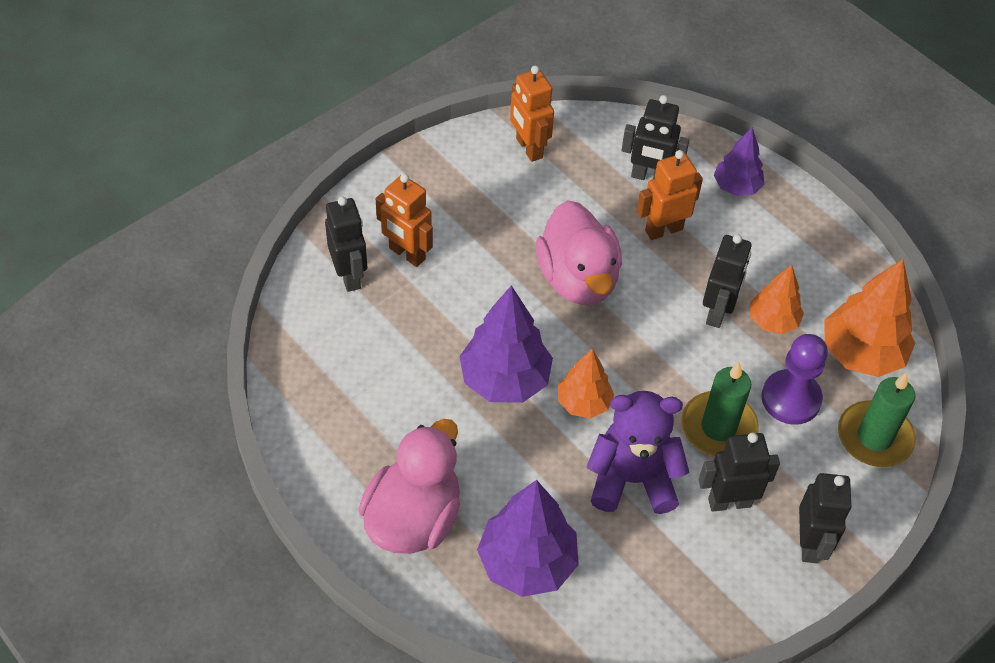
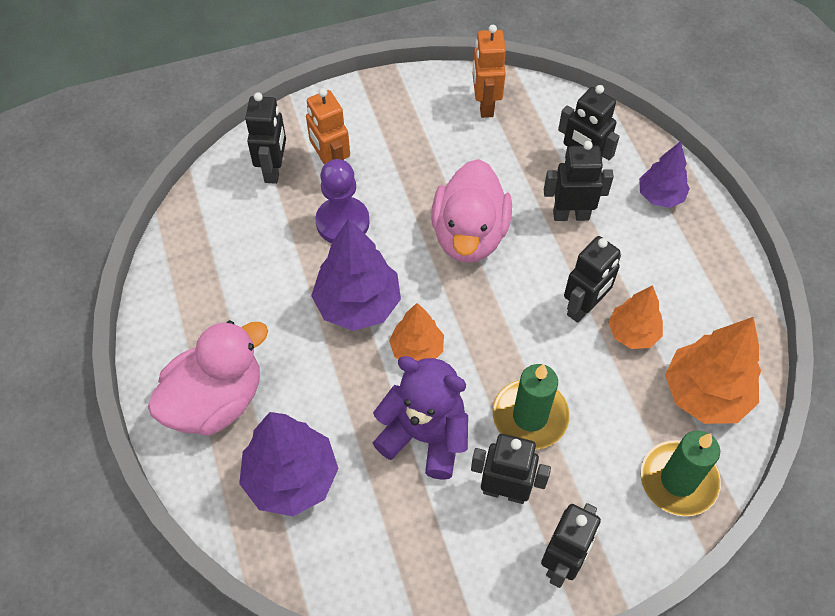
camera: 25 degrees right, 5 degrees up
orange robot [637,150,703,240] -> black robot [544,141,614,221]
purple pawn [761,334,828,425] -> purple pawn moved to [315,159,370,243]

